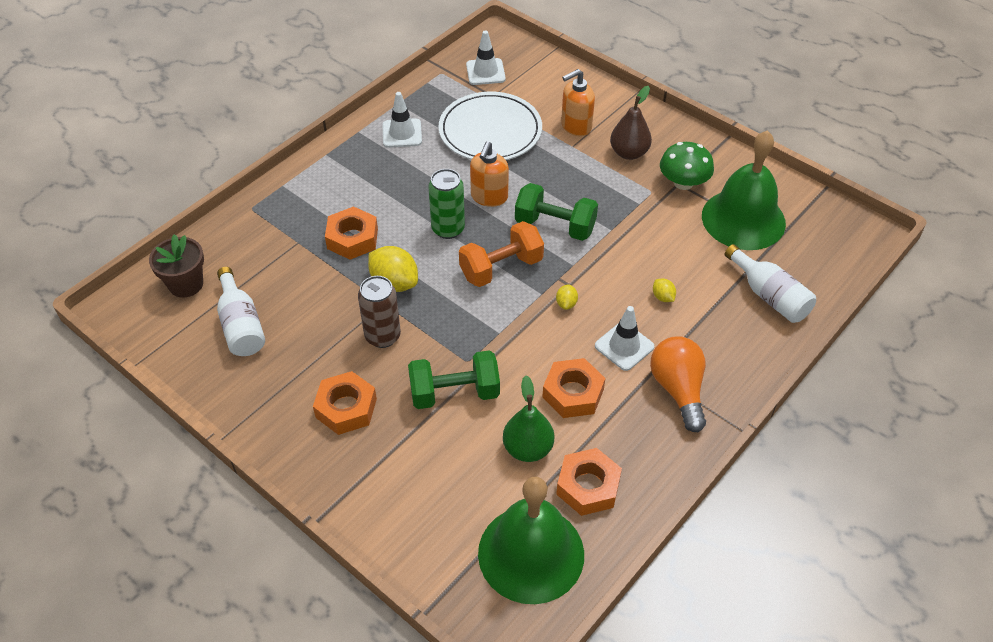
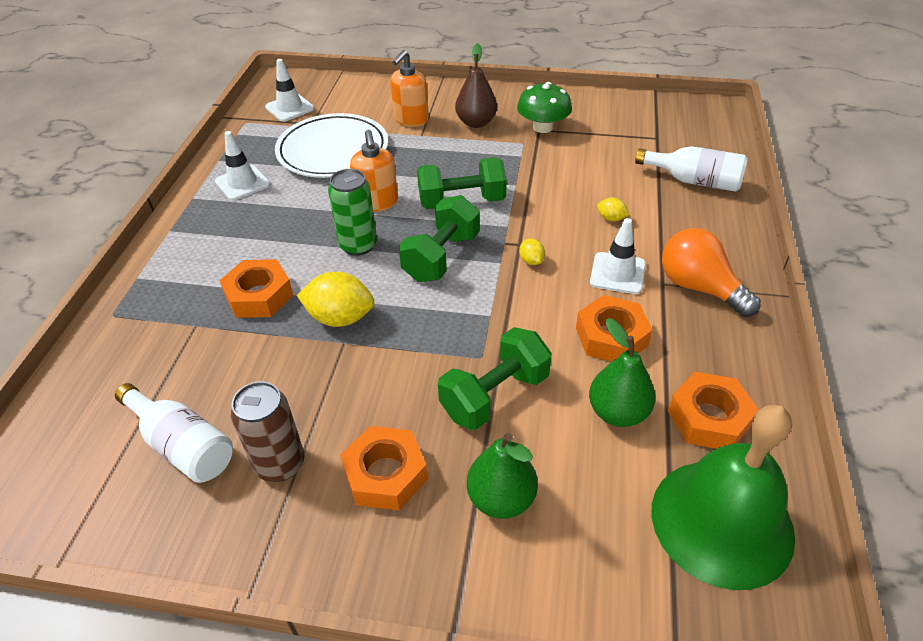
camera: 30 degrees left, 5 degrees down
brown flower pot [149,234,204,298] -> none
brown can [358,276,401,348] -> brown can moved to [231,381,305,482]
orange dumbbell [459,221,544,287] -> green dumbbell [399,195,480,282]
green bell [702,130,786,250] -> none
none -> green pear [467,433,538,519]

